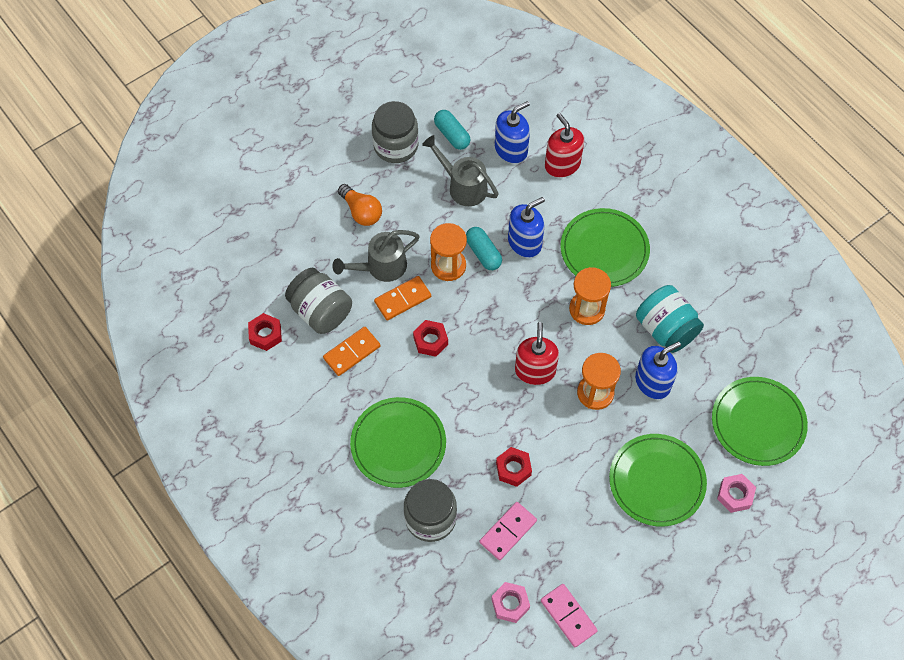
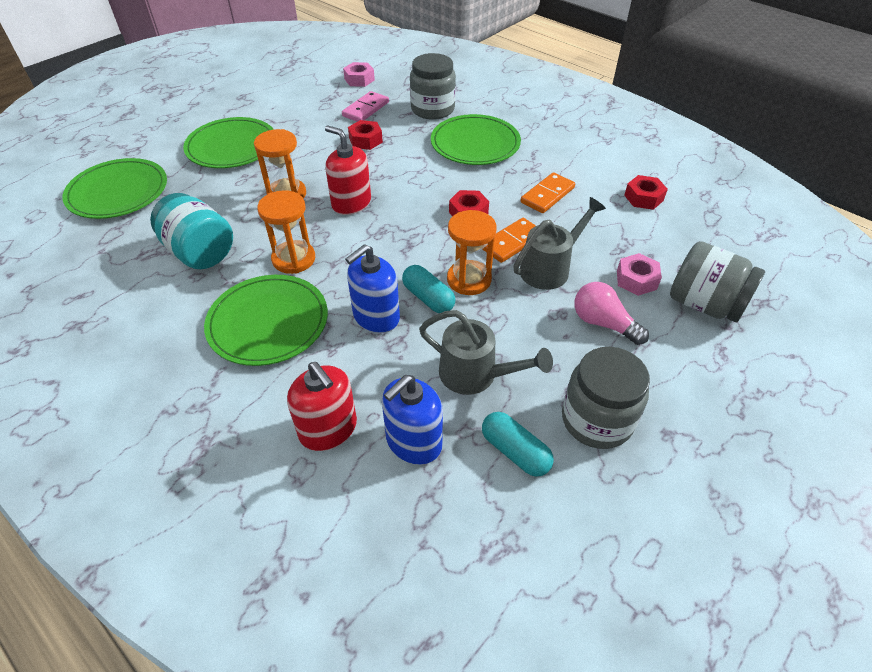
camera: 170 degrees right, 15 degrees down
grey jar [285,268,352,334] -> grey jar moved to [670,241,765,322]
orange light bulb [338,184,382,226] -> pink light bulb [574,282,649,345]
red soap dispenser [515,322,559,385] -> red soap dispenser turned 135 degrees clockwise [325,126,371,215]
pink domino [541,584,598,647] -> none
blue soap dispenser [635,342,681,399] -> none
pink nut [717,474,756,513] -> pink nut moved to [617,253,662,296]

